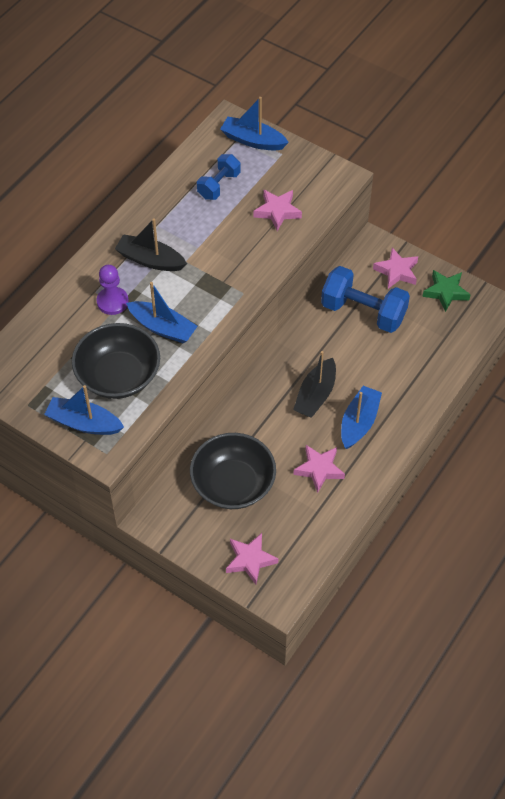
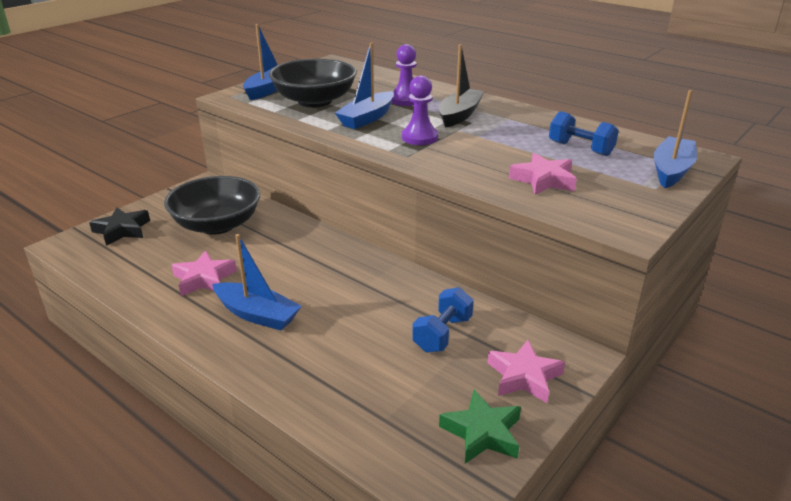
camera: 95 degrees right, 25 degrees down
pink star [226,533,278,585] -> black star [89,207,150,246]
black boat [293,351,336,418] -> none
blue dumbbell [321,266,410,333] -> blue dumbbell [412,287,474,353], size x0.59
none -> purple pawn [402,75,438,145]

